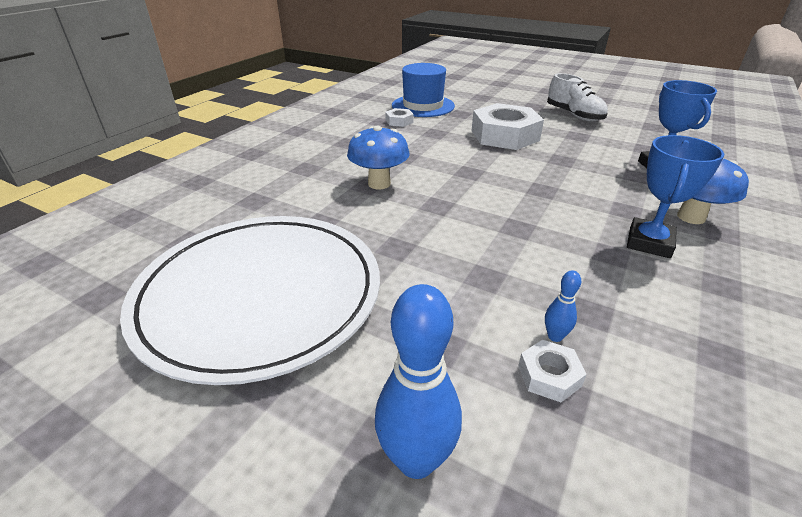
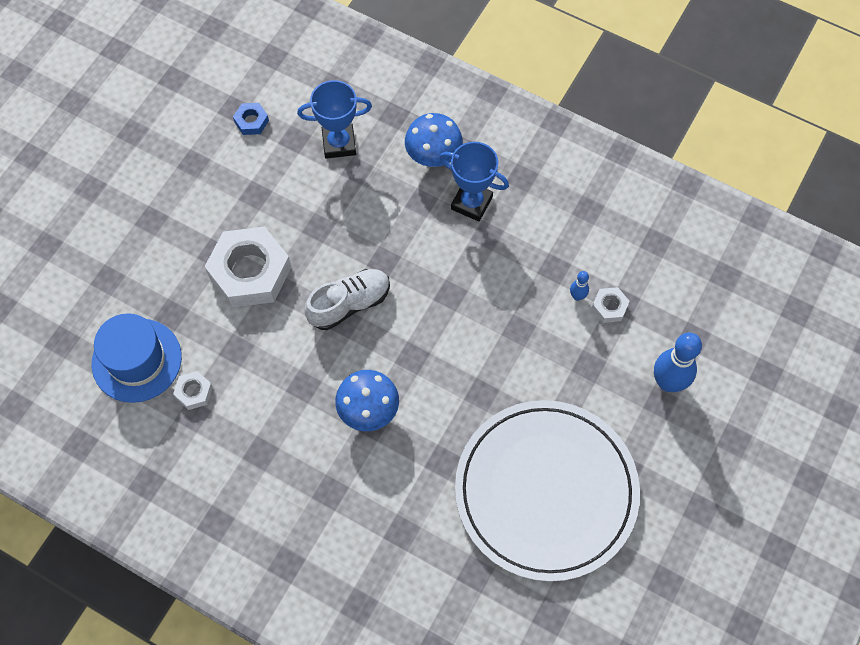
camera: 90 degrees left, 30 degrees up
white shoe [547,73,608,121] -> white shoe moved to [304,269,390,330]
none -> blue nut [233,103,269,135]

